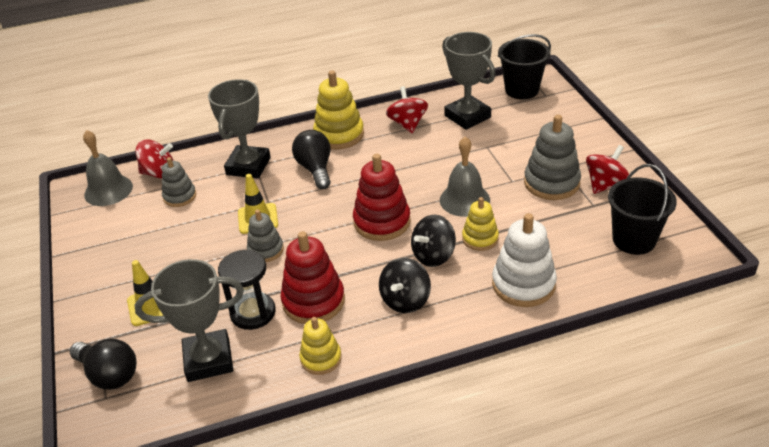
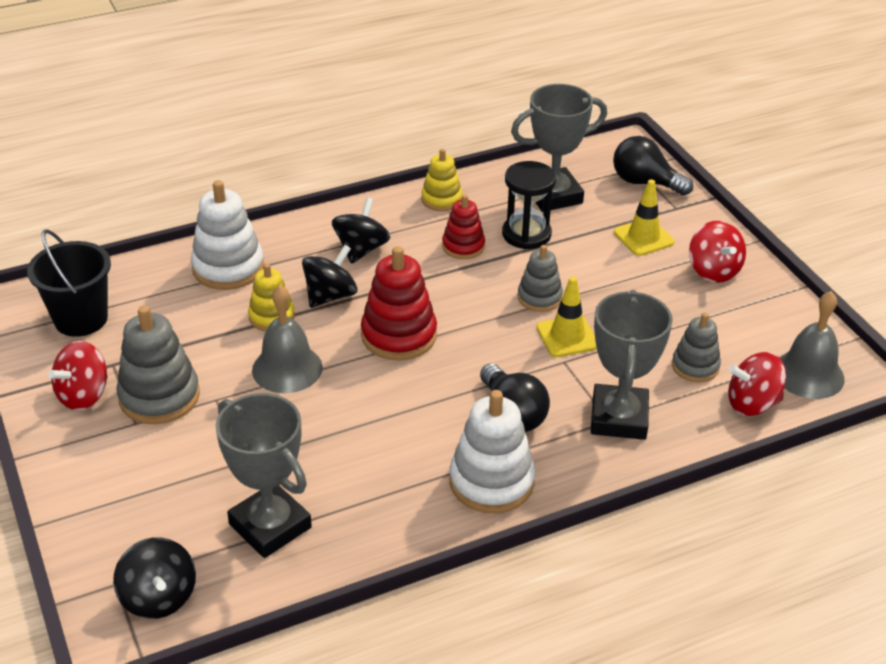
camera: 170 degrees right, 0 degrees up
red stacking toy [280,231,345,324] -> red stacking toy [442,194,485,259], size x0.61
yellow stacking toy [313,71,364,149] -> white stacking toy [450,390,535,513]
red spinning top [386,86,428,133] -> red spinning top moved to [689,221,746,283]
black bucket [498,34,551,99] -> black spinning top [113,537,196,619]

